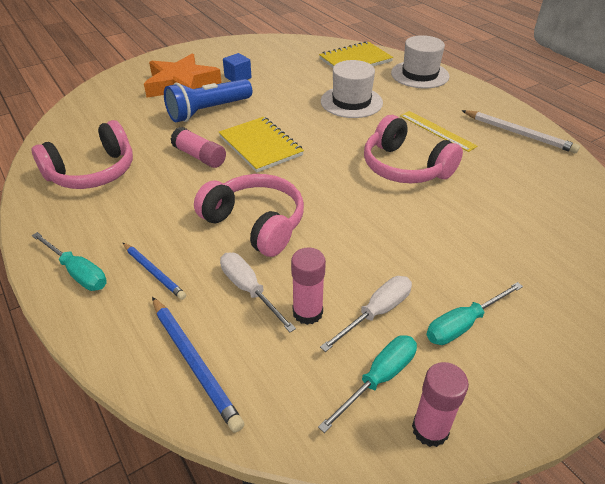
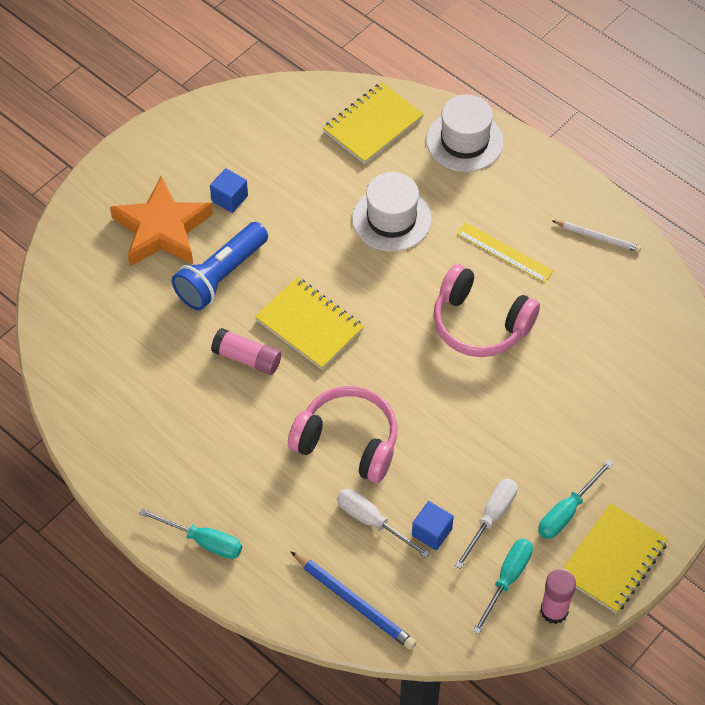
camera: 15 degrees left, 15 degrees up
pink headphones [32,120,133,189] -> none
blue pencil [123,243,186,300] -> none
pink glue stick [291,248,326,325] -> blue cube [412,501,454,550]
white pencil [462,110,580,153] -> white pencil [552,220,641,252], size x0.66
none -> yellow notebook [563,503,669,614]

